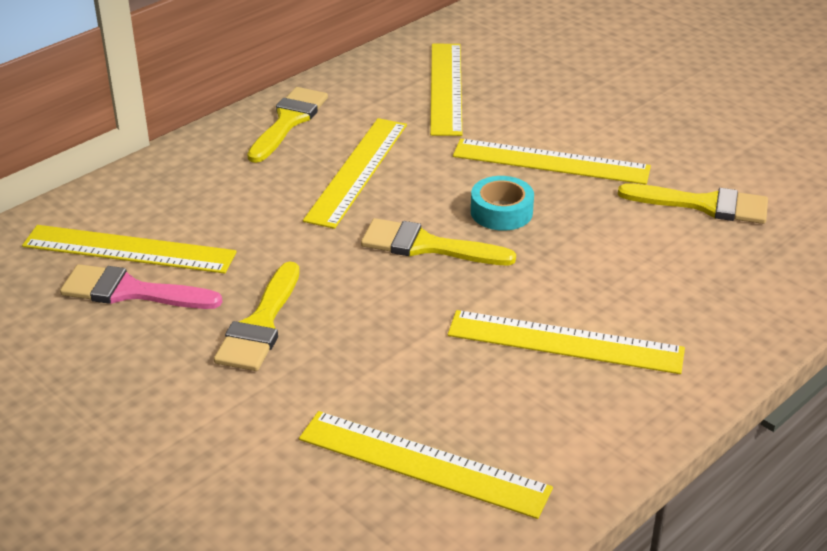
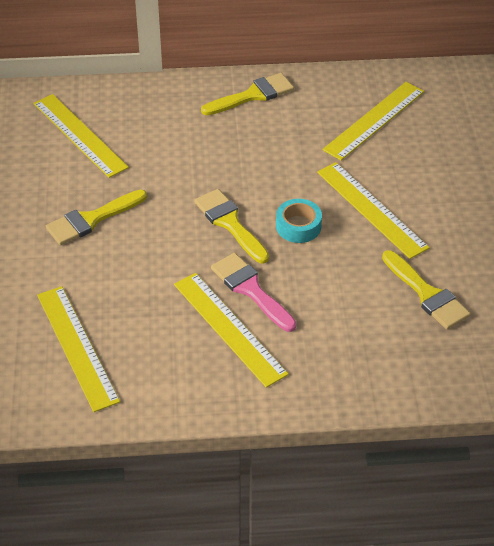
camera: 40 degrees right, 10 degrees up
pink brush [60,264,223,309] -> pink brush moved to [211,253,296,332]
yellow ruler [303,118,407,229] -> none

